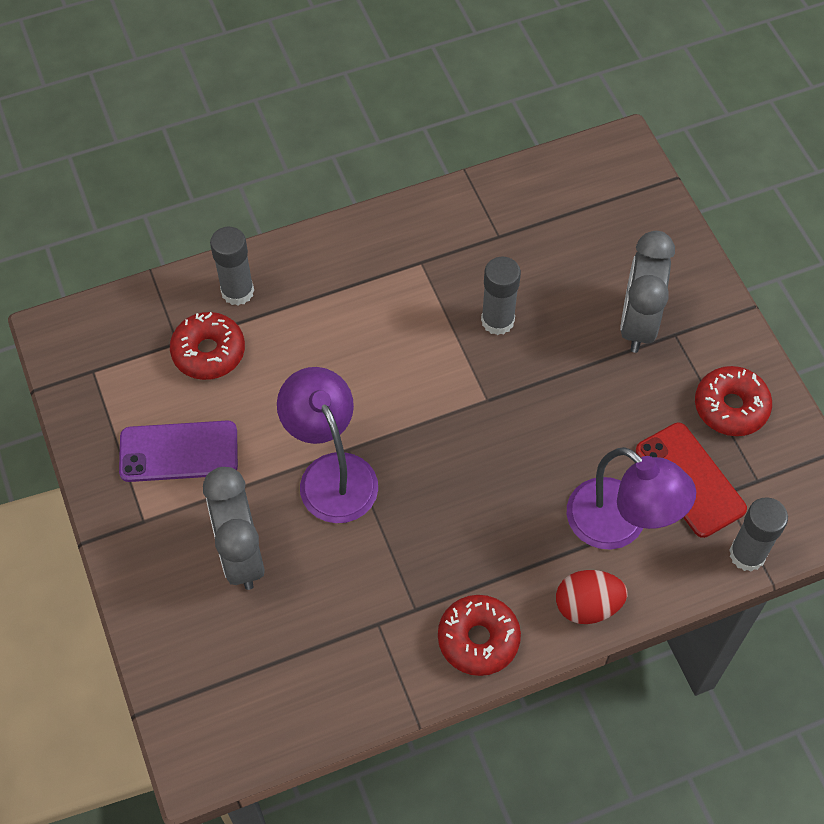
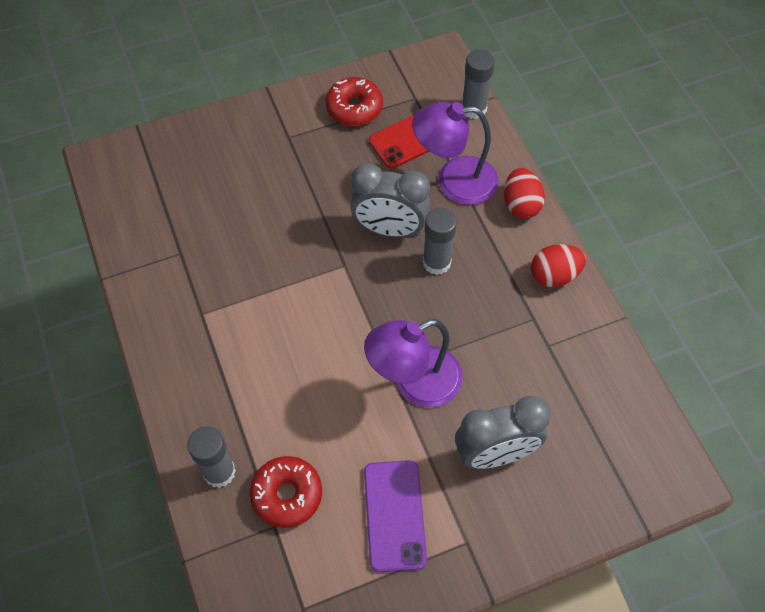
camera: 90 degrees left, 0 degrees up
red donut [438,595,521,676] -> red egg [531,244,586,287]
grey glue stick [481,257,521,335] -> grey glue stick moved to [423,208,457,275]
purple lamp [567,447,696,550] -> purple lamp turned 135 degrees counterclockwise [412,102,499,205]
grey clock [620,231,675,353] -> grey clock moved to [350,163,430,237]

